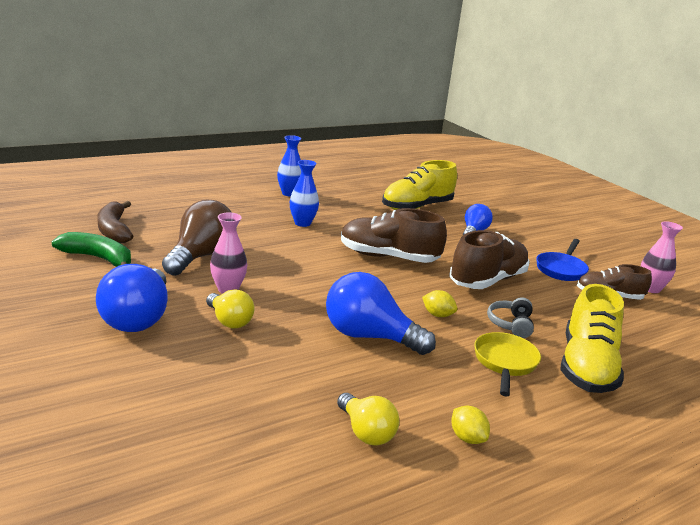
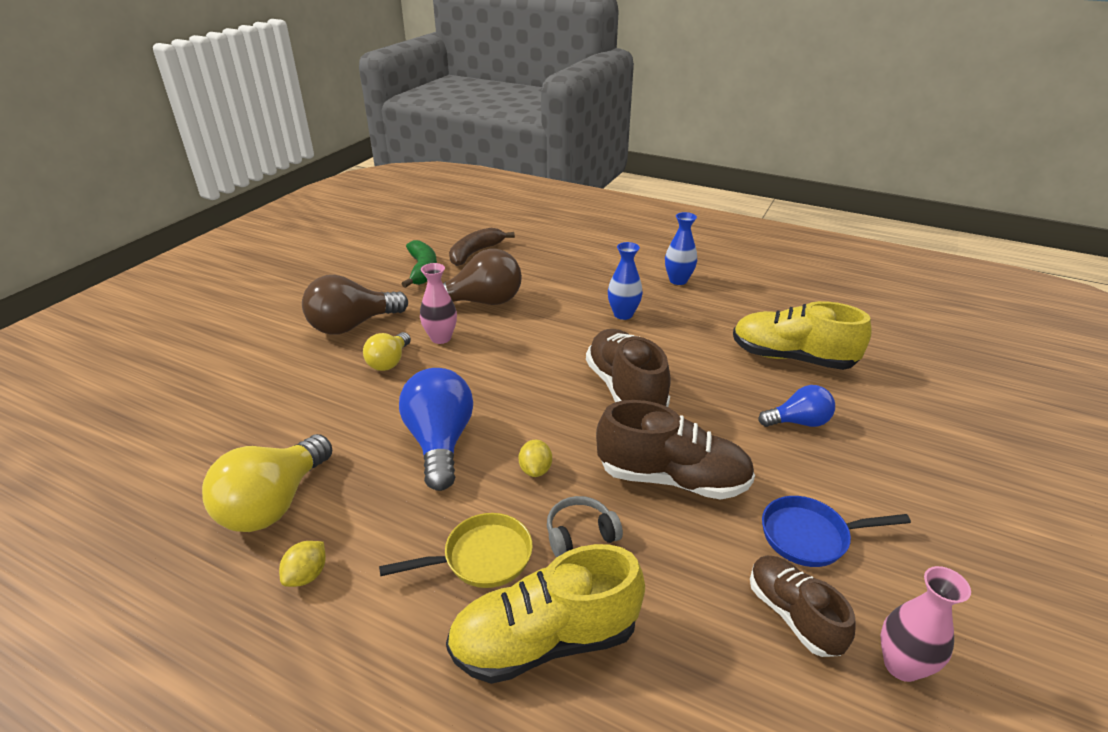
camera: 60 degrees right, 10 degrees up
blue light bulb [96,264,168,332] -> brown light bulb [302,275,408,335]
yellow light bulb [337,393,399,445] -> yellow light bulb [202,434,332,532], size x1.69

